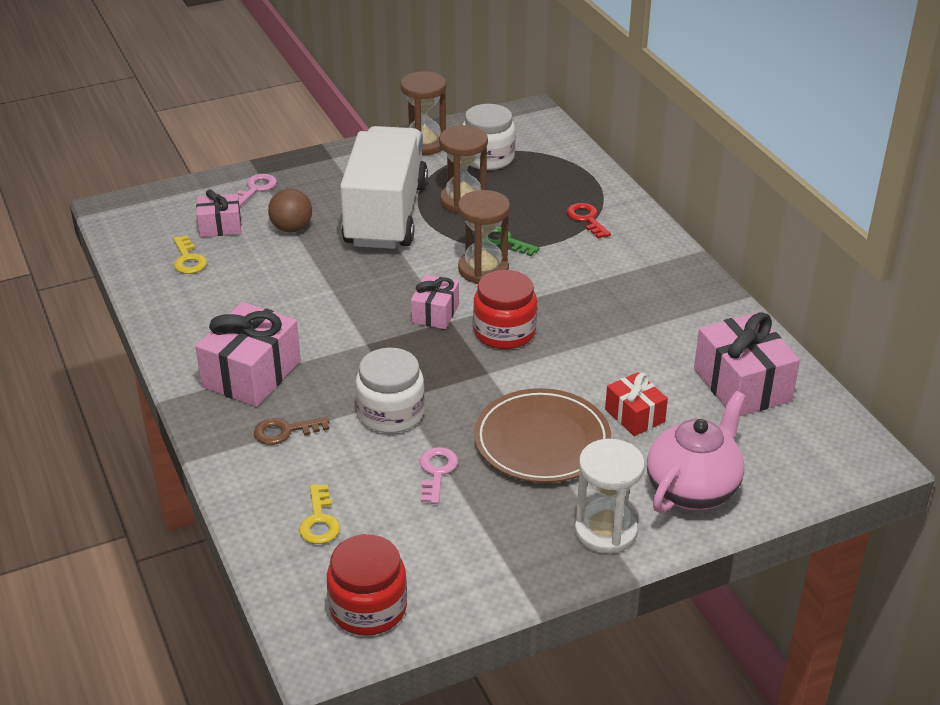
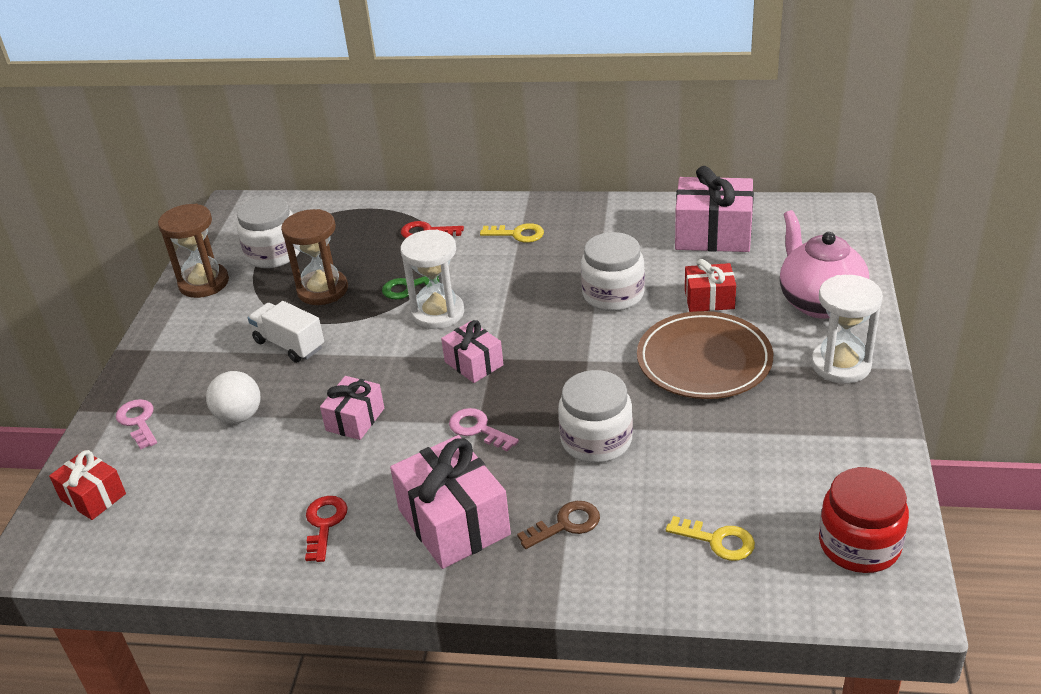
camera: 55 degrees left, 0 degrees up
yellow key [173,235,207,274] -> yellow key moved to [480,223,544,243]
pink gift [196,189,241,237] -> pink gift moved to [320,376,384,440]
brown key [254,416,330,445] -> brown key turned 135 degrees counterclockwise [517,501,600,549]
brown ball [268,189,312,233] -> white ball [206,371,260,424]
white truck [340,126,428,249] -> white truck [248,301,324,363], size x0.46
pink key [420,447,458,504] -> pink key moved to [449,408,519,451]
brown hourglass [458,190,510,284] -> white hourglass [400,229,464,329]
red jar [473,270,537,349] -> none
none -> red gift [49,450,126,520]
none -> red key [305,496,348,562]
none -> white jar [581,232,645,311]

